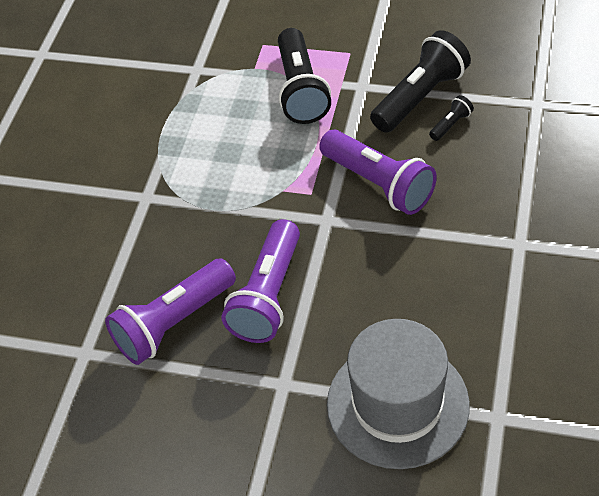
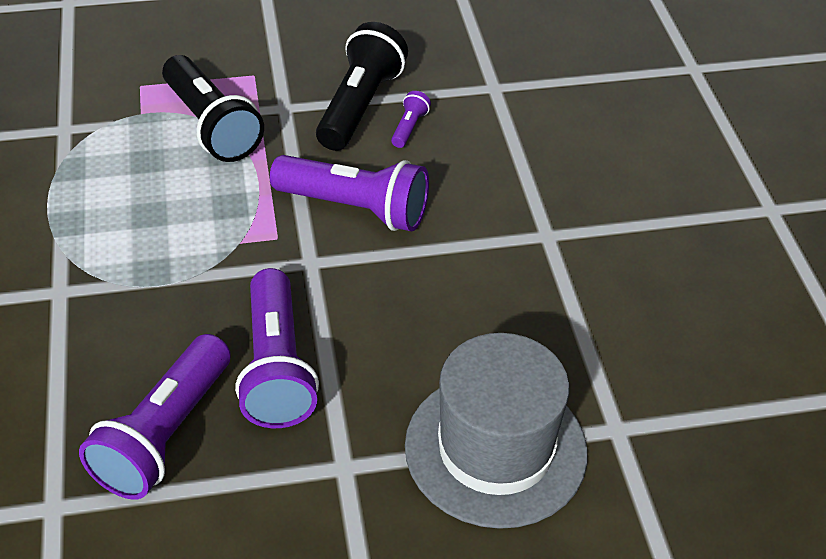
camera: 30 degrees left, 5 degrees down
black flashlight [429,95,474,141] -> purple flashlight [391,91,431,148]

